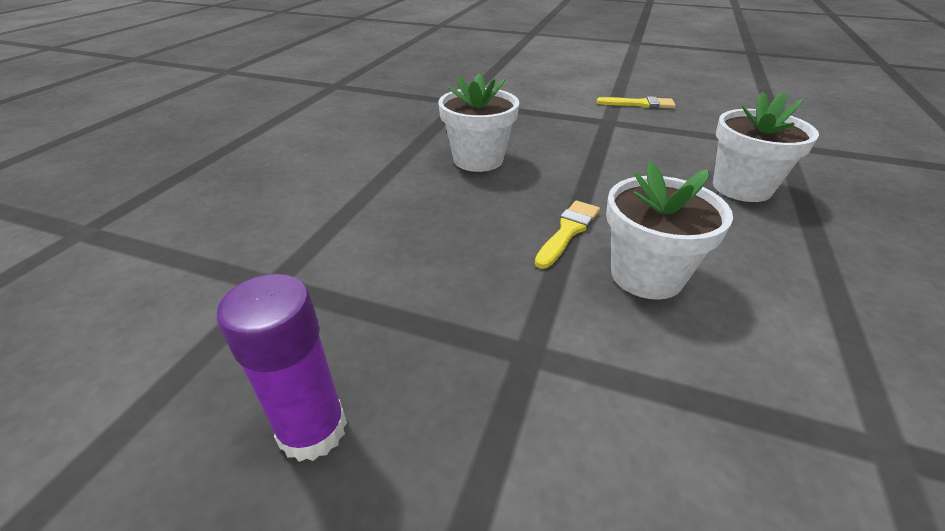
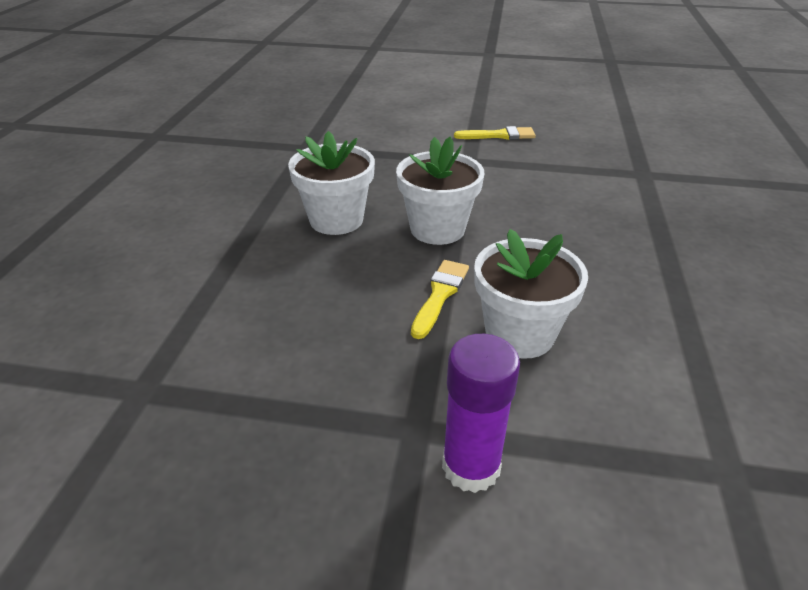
camera: 10 degrees left, 0 degrees up
purple glue stick [217,274,347,462] -> purple glue stick moved to [442,334,520,493]
white flower pot [713,91,819,202] -> white flower pot moved to [396,136,485,245]

